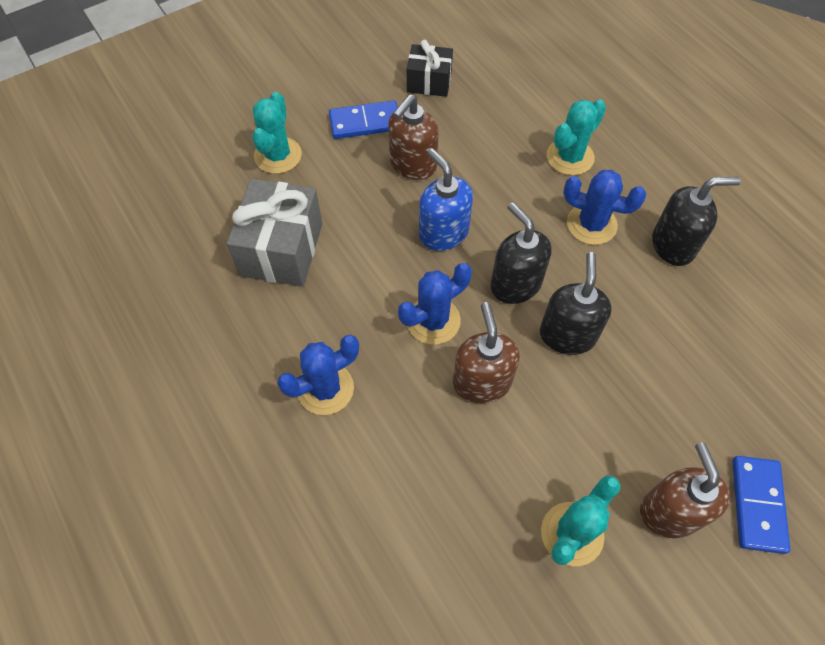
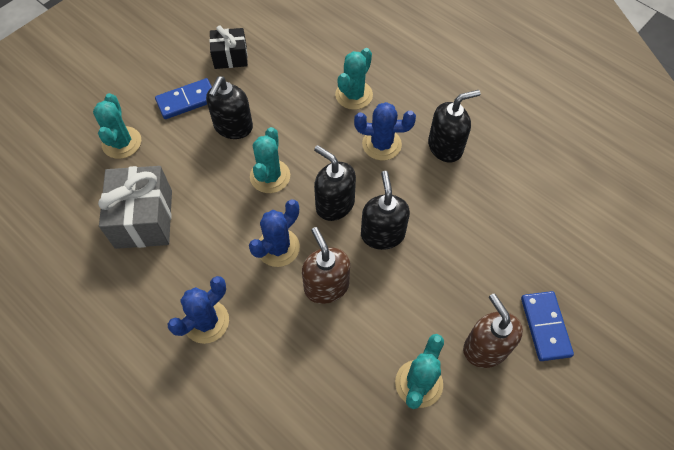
camera: 15 degrees left, 0 degrees up
brown soap dispenser [388,94,439,180] -> black soap dispenser [206,76,253,139]
blue soap dispenser [419,148,473,251] -> turquoise cactus [250,127,290,193]

